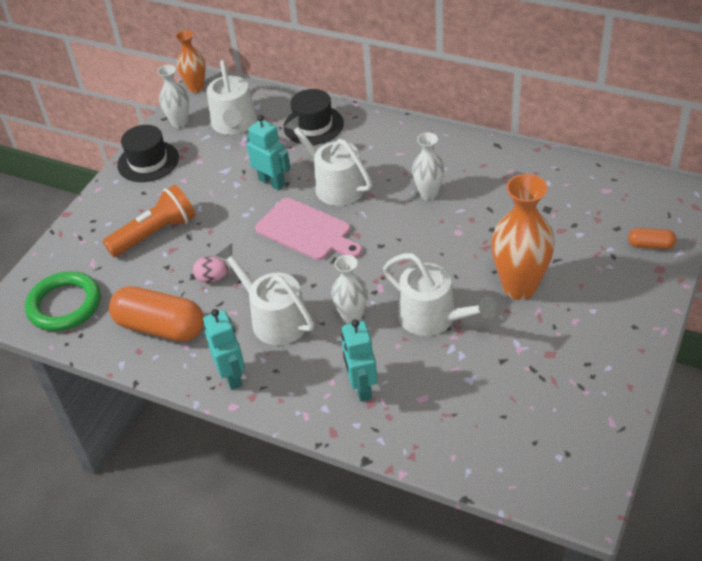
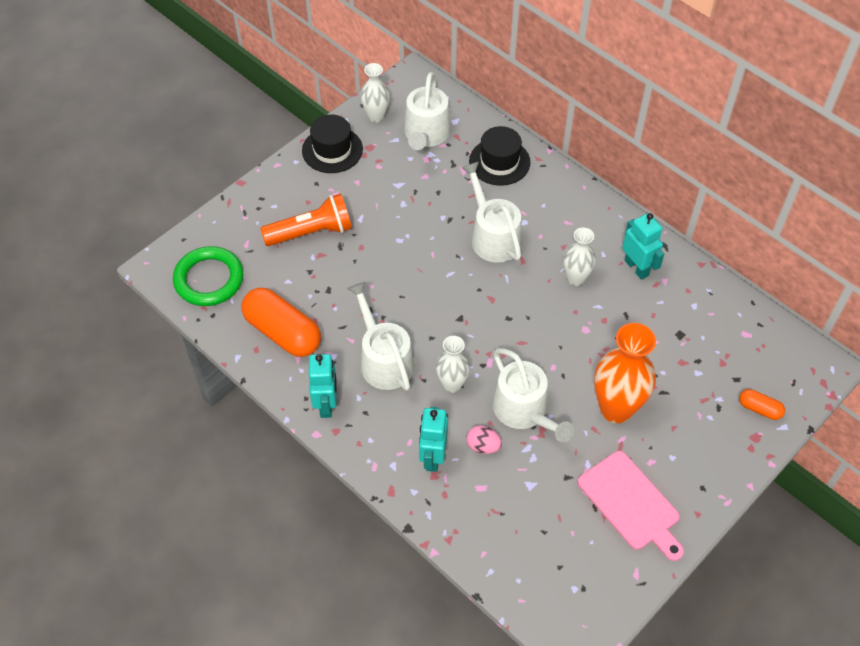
camera: 15 degrees right, 10 degrees up
orange vase [176,30,205,93] -> none
pink egg [193,256,228,283] -> pink egg moved to [466,425,502,454]
turquoise robot [246,115,290,190] -> turquoise robot moved to [622,213,664,280]
pink cutting board [255,198,362,260] -> pink cutting board moved to [578,451,684,561]

